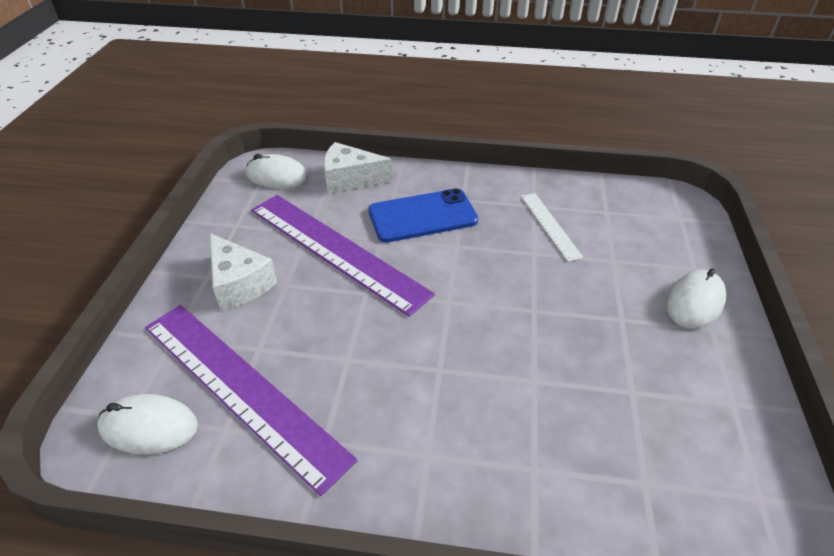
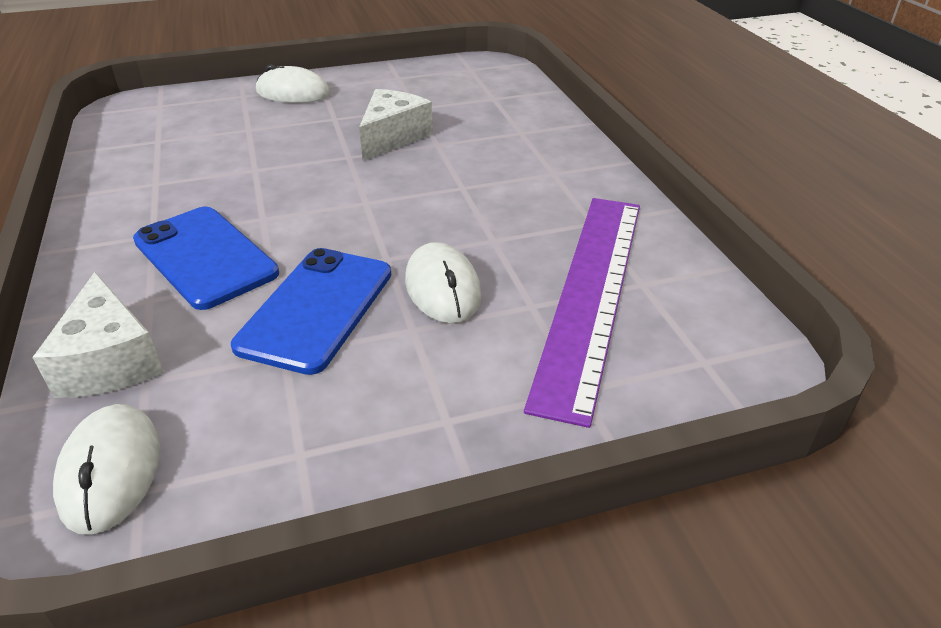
camera: 115 degrees left, 5 degrees down
white mouse [97,394,198,454] -> white mouse moved to [405,242,482,323]
white cheese [210,233,277,310] -> white cheese moved to [359,89,433,161]
purple ruler [251,195,435,317] -> blue phone [231,248,391,375]
white ruler [521,193,584,262] -> none

